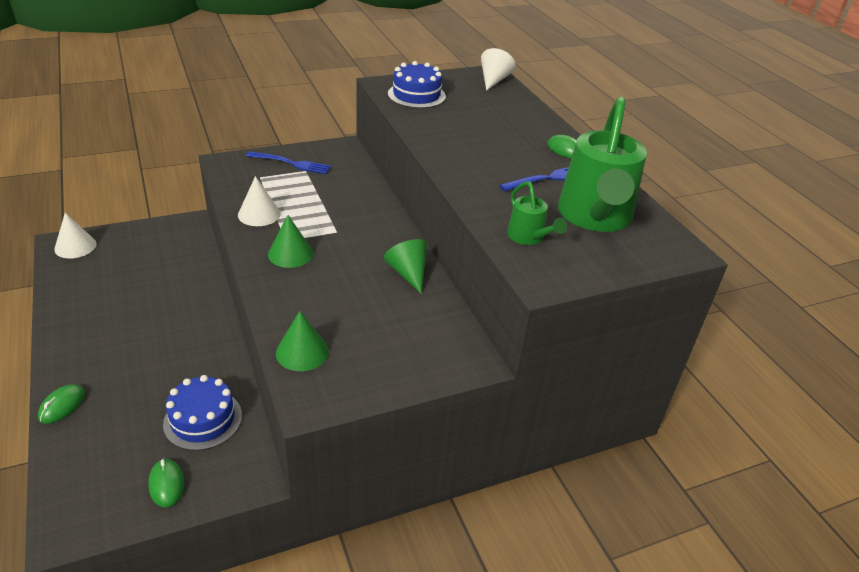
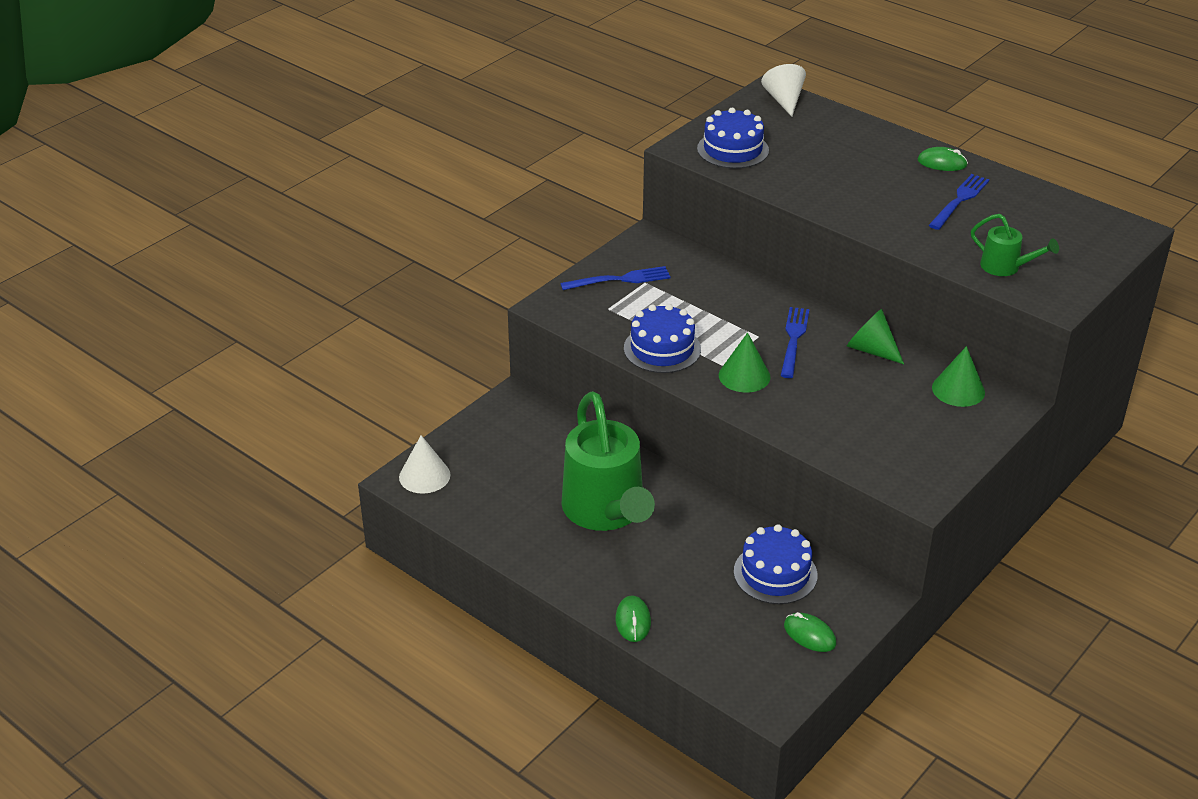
camera: 25 degrees left, 0 degrees up
white cone [238,176,281,226] -> blue cake [624,304,701,373]
green cone [276,311,329,371] -> green cone moved to [932,346,985,407]
green watering can [558,97,647,232] -> green watering can moved to [561,391,655,531]
none -> blue fork [781,307,810,378]

